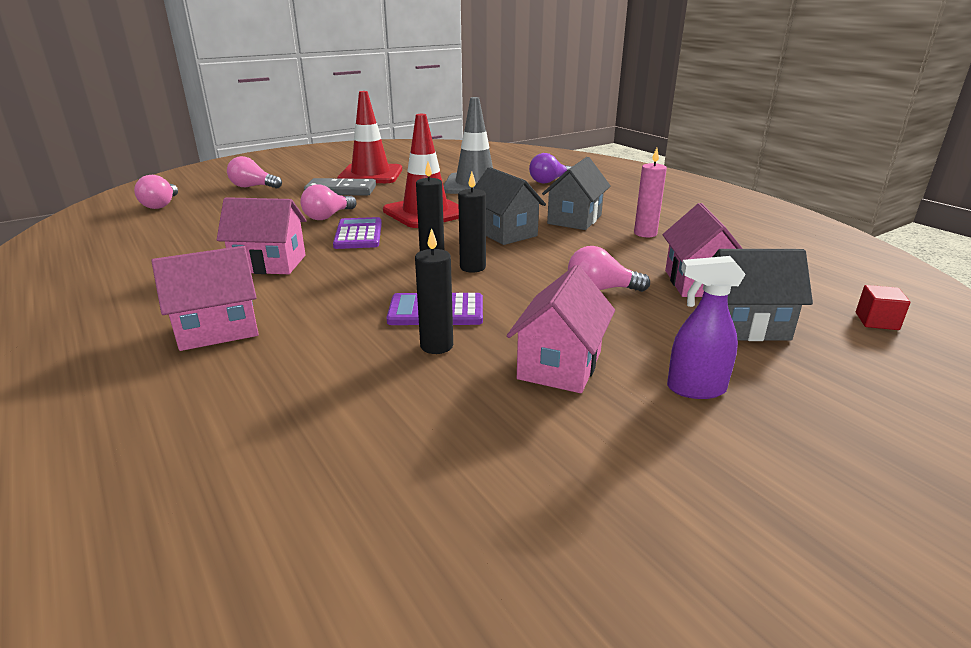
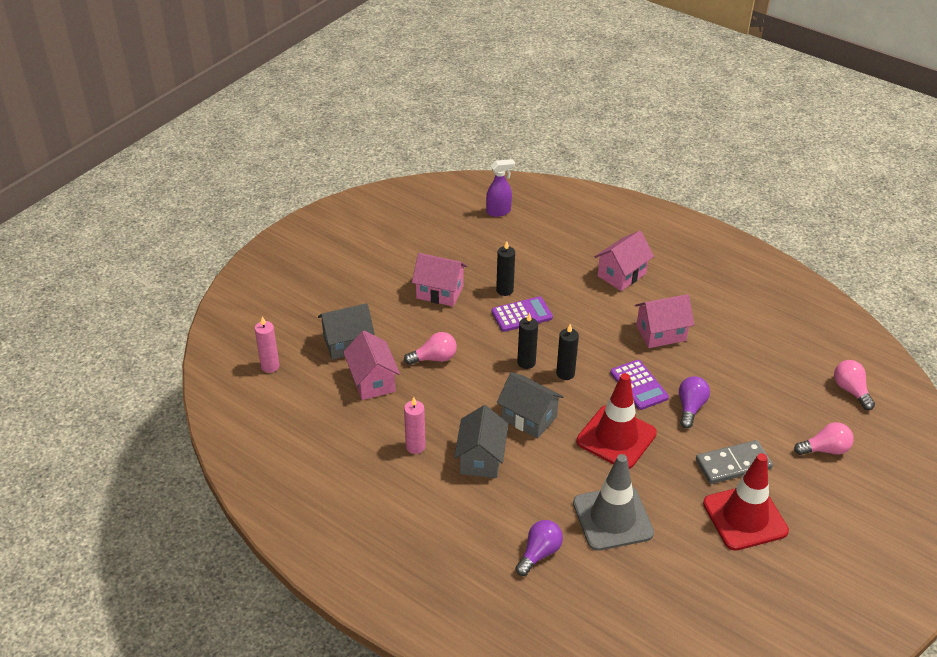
camera: 160 degrees right, 15 degrees up
pink light bulb [300,184,357,220] -> purple light bulb [679,376,710,428]
pink house [507,265,615,393] -> pink house turned 75 degrees counterclockwise [412,253,467,307]
purple spray bottle [667,256,746,399] -> purple spray bottle moved to [486,159,515,217]
red cube [856,285,910,330] -> pink candle [255,316,280,373]

